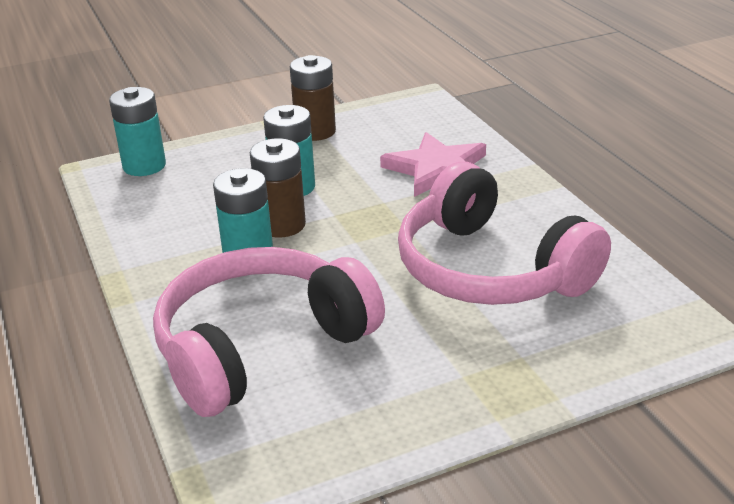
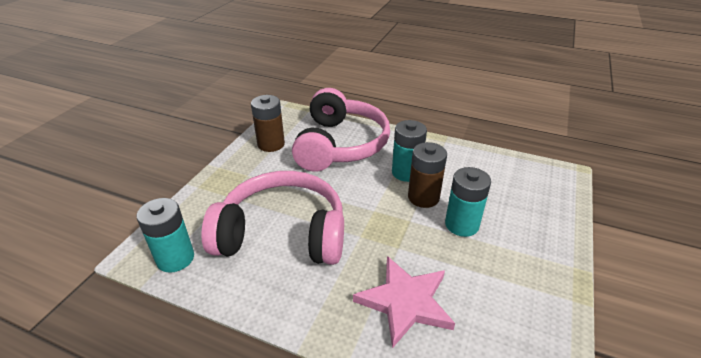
camera: 135 degrees right, 5 degrees up
turquoise battery [109,87,166,176] -> turquoise battery moved to [137,198,194,273]
brown battery [290,55,336,141] -> brown battery moved to [251,95,285,152]

